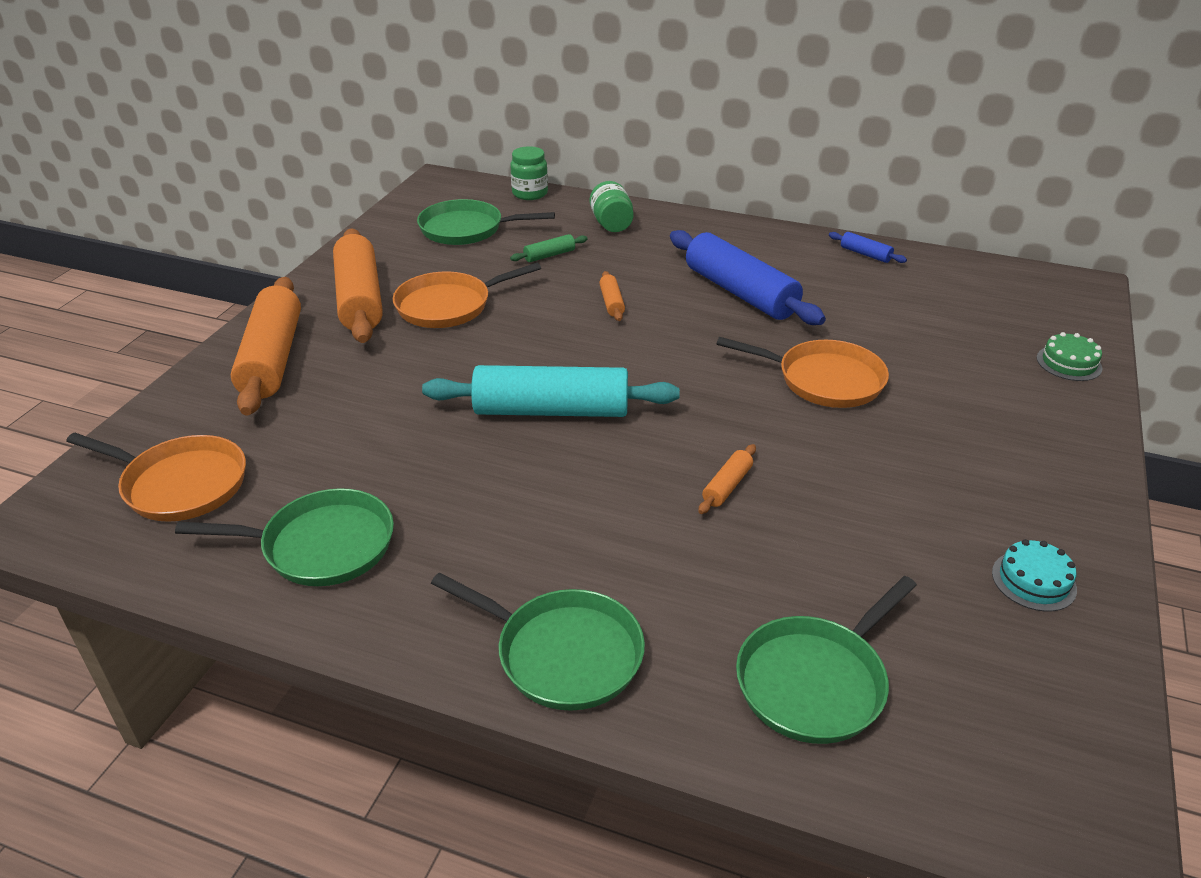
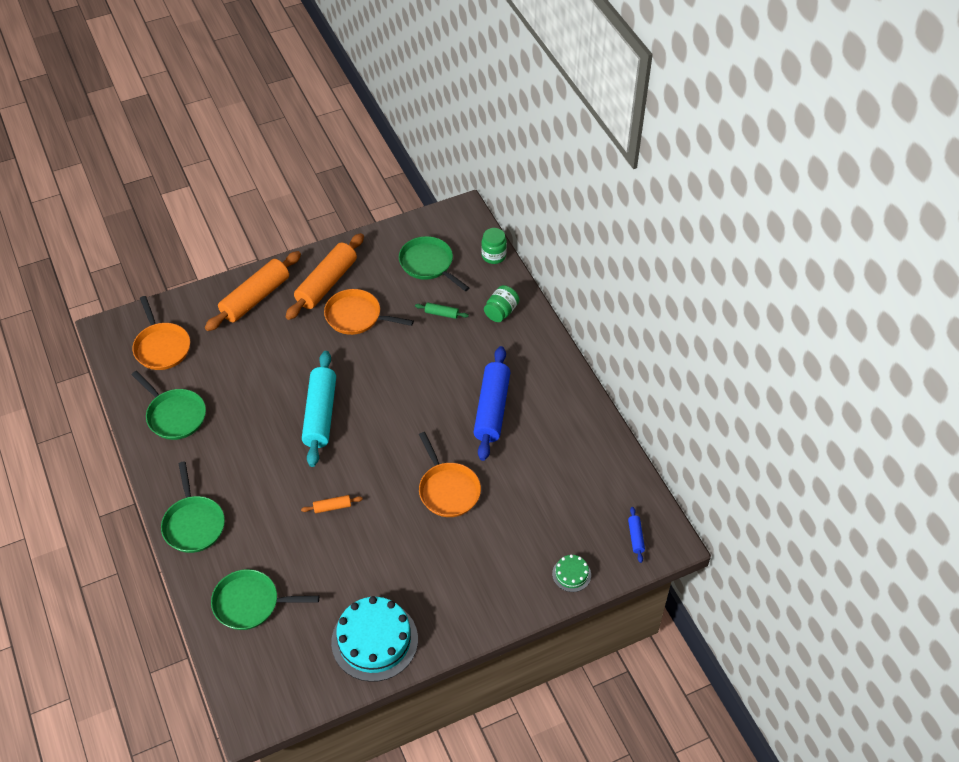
camera: 45 degrees right, 15 degrees up
turquoise rolling pin [422,365,680,417] -> turquoise rolling pin turned 45 degrees clockwise [302,351,336,467]
orange rolling pin [599,271,625,321] -> none
blue rolling pin [829,232,907,263] -> blue rolling pin moved to [628,507,645,563]
turquoise cake [992,539,1077,612] -> turquoise cake [331,596,418,682], size x2.15

